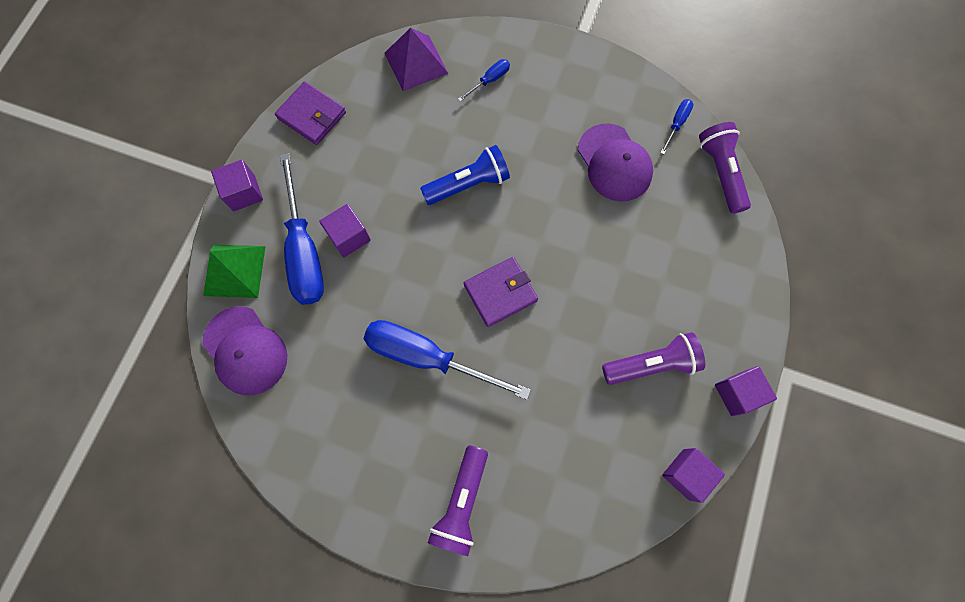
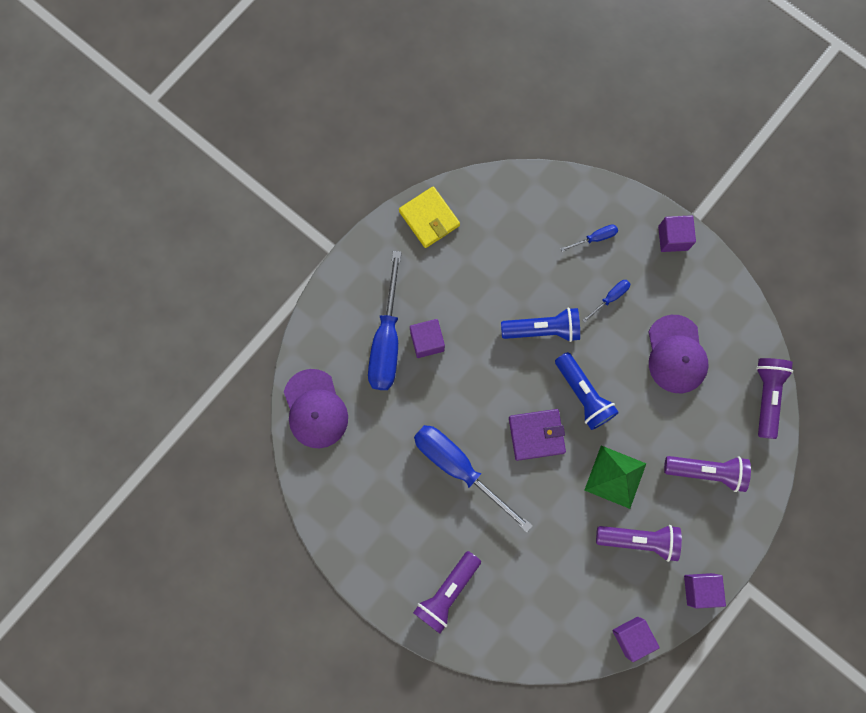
camera: 20 degrees right, 5 degrees up
green pyramid [203,244,266,298] -> green pyramid moved to [584,445,646,509]
purple cube [211,160,263,211] -> purple cube moved to [658,215,696,252]
purple wallet [275,81,346,145] -> yellow wallet [399,186,460,248]
purple pyramid [385,28,448,91] -> none
blue screwdriver [660,99,693,154] -> blue screwdriver moved to [582,280,630,323]
none -> blue flashlight [555,352,619,430]
none -> purple flashlight [664,456,751,492]

